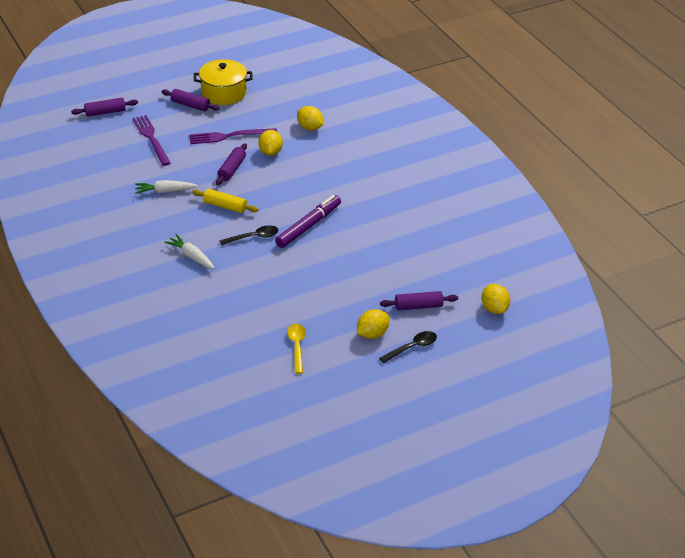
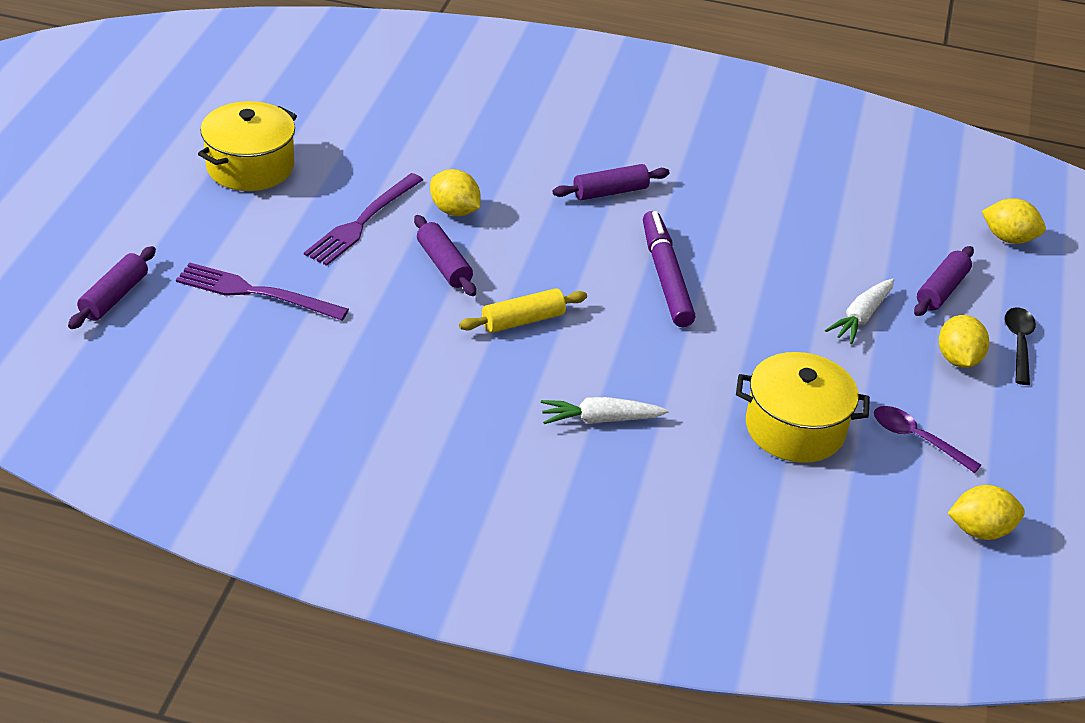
camera: 50 degrees left, 0 degrees up
white carrot [135,180,198,194] -> white carrot moved to [825,279,894,344]
purple rolling pin [161,89,219,111] -> purple rolling pin moved to [553,164,670,200]
black spoon [220,225,278,245] -> none
yellow spoon [287,324,306,374] -> purple spoon [874,406,981,473]
yellow lemon [297,106,323,130] -> yellow lemon moved to [948,485,1025,540]
none -> yellow pot [736,352,870,463]

